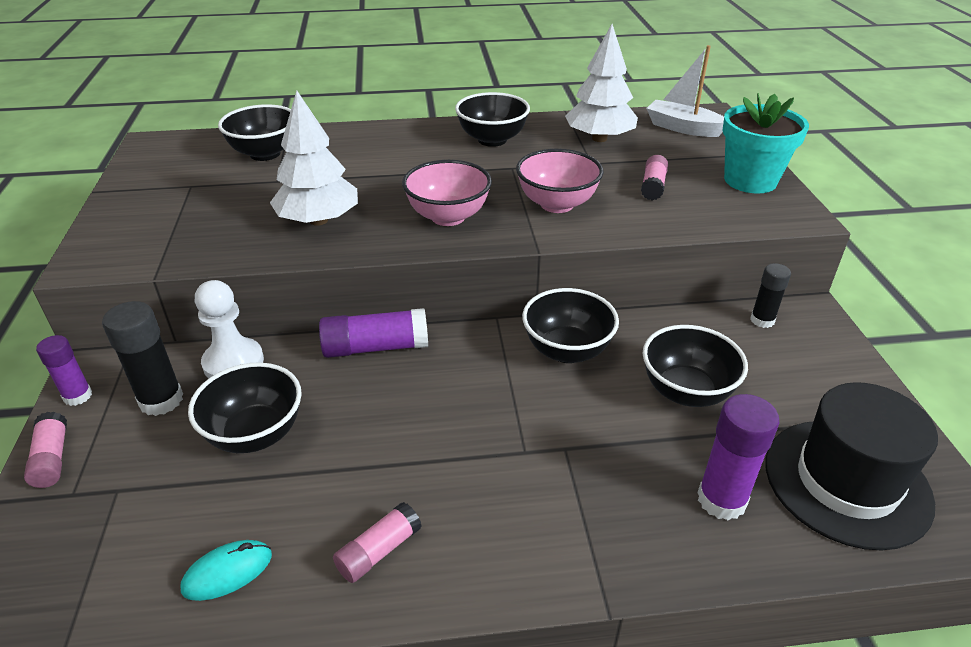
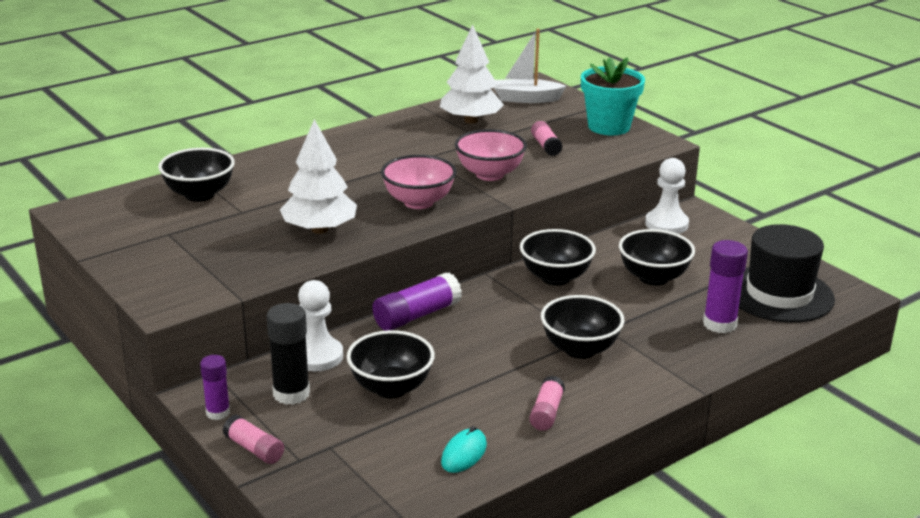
camera: 30 degrees left, 10 degrees down
black bowl [455,92,530,147] -> black bowl moved to [541,295,624,359]
black glue stick [750,263,791,328] -> white pawn [645,158,689,234]

